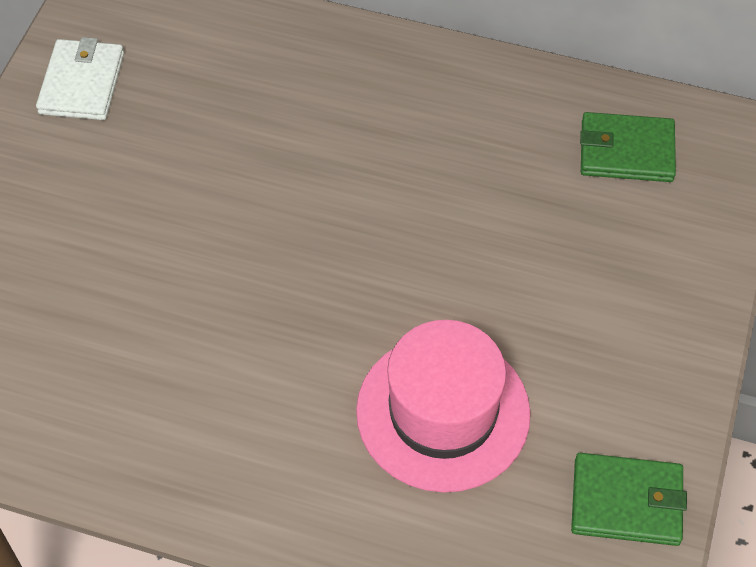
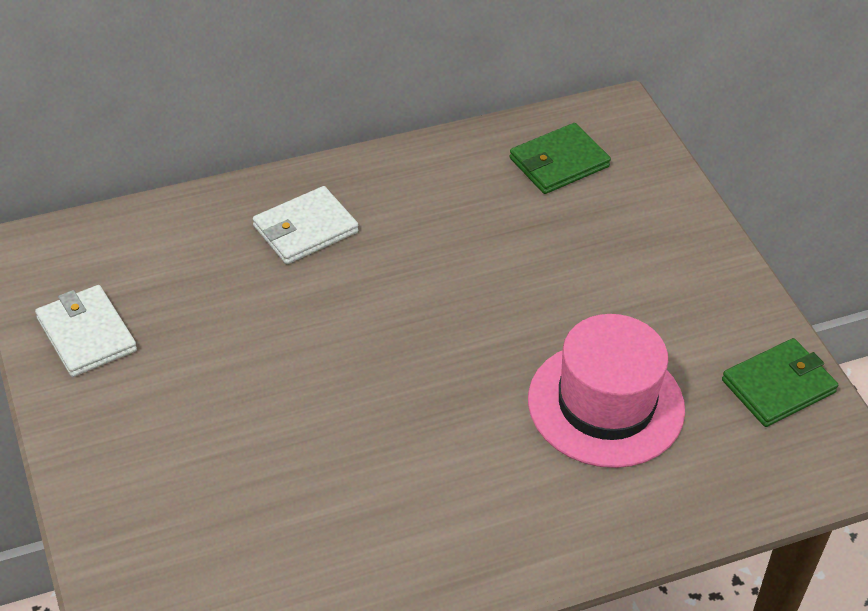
camera: 40 degrees left, 10 degrees down
none -> white wallet [253,186,358,264]

